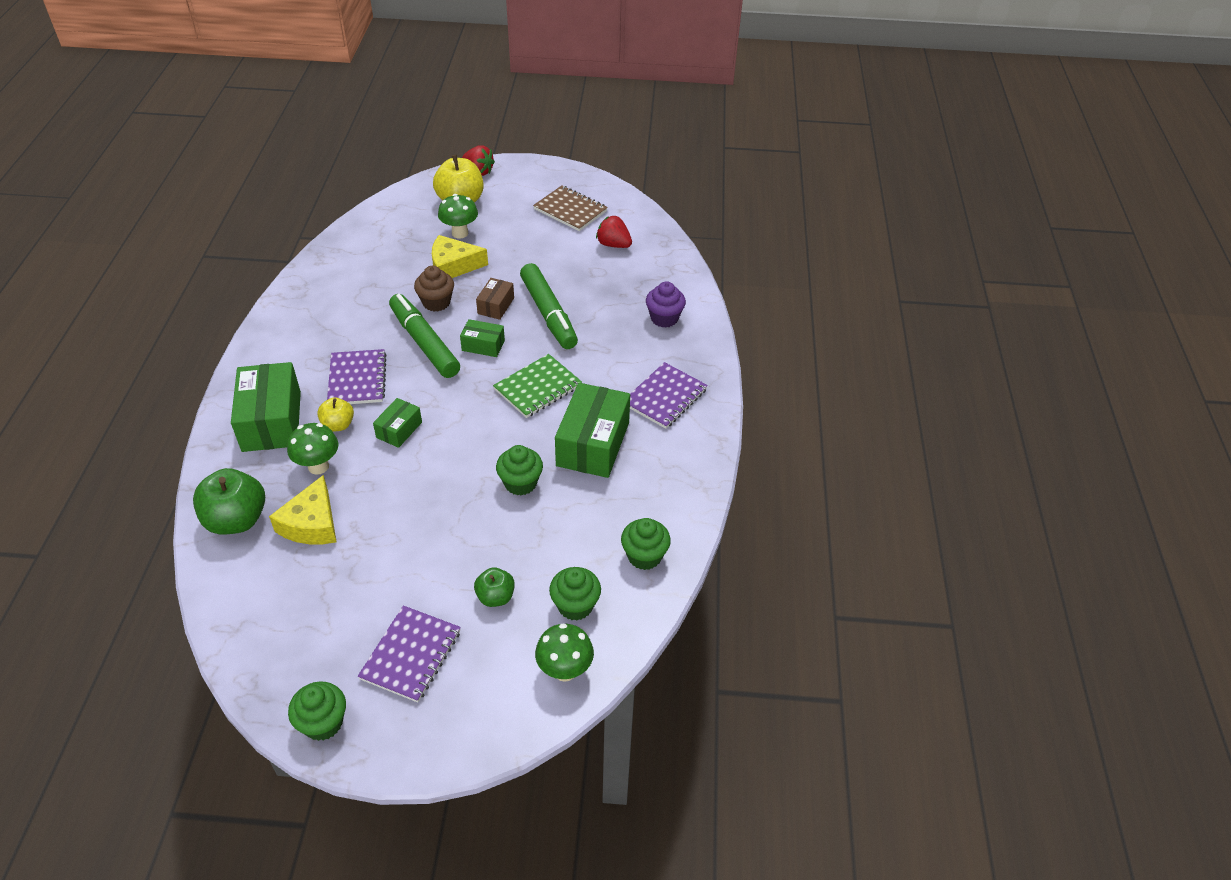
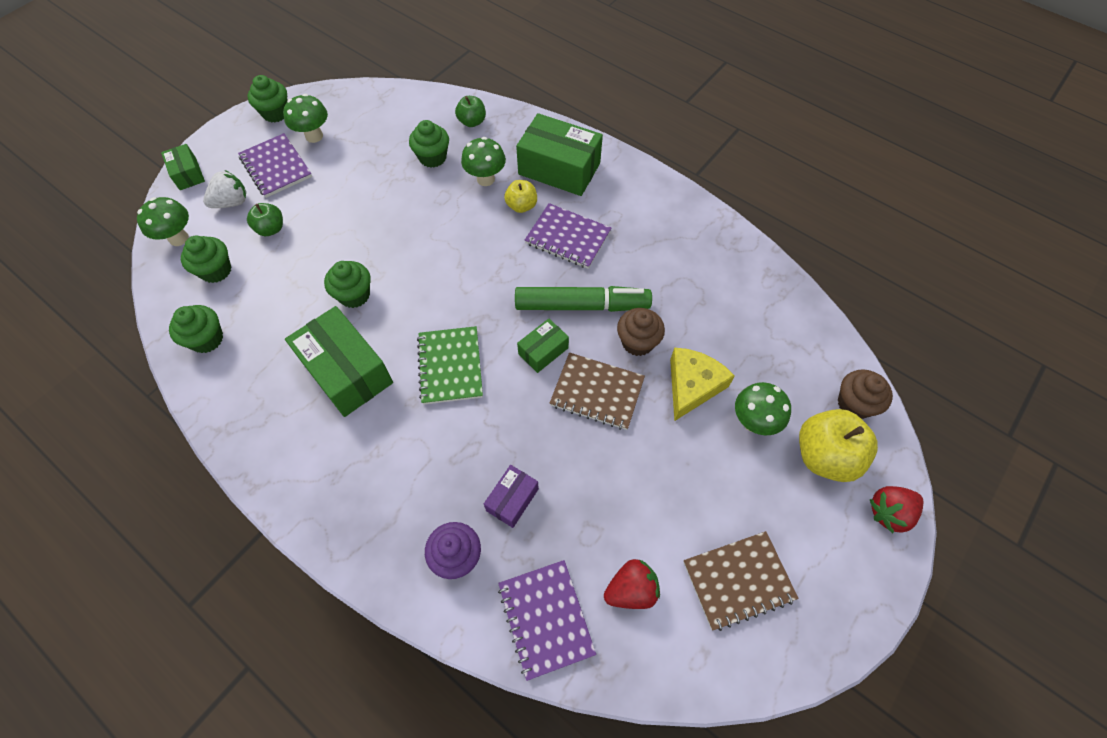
camera: 125 degrees right, 15 degrees up
green apple [193,468,265,534] -> green apple [455,96,486,127], size x0.56
yellow cheese [269,475,337,544] -> green cupcake [409,120,449,168]
green box [373,398,422,448] -> green box moved to [161,144,205,190]
brown box [476,278,514,320] -> brown notebook [550,353,645,430]
green marker [520,263,578,349] -> none
purple notebook [630,362,708,429] -> purple notebook moved to [498,560,596,681]
none -> white strawberry [203,170,246,208]
none -> green mushroom [283,94,328,143]
none -> purple box [484,465,539,528]
none -> brown cupcake [838,369,893,419]

